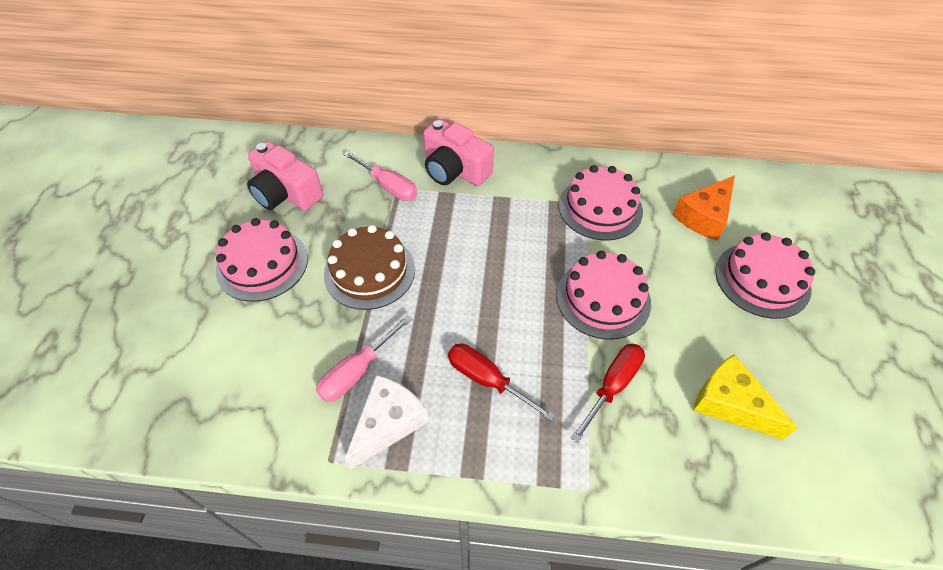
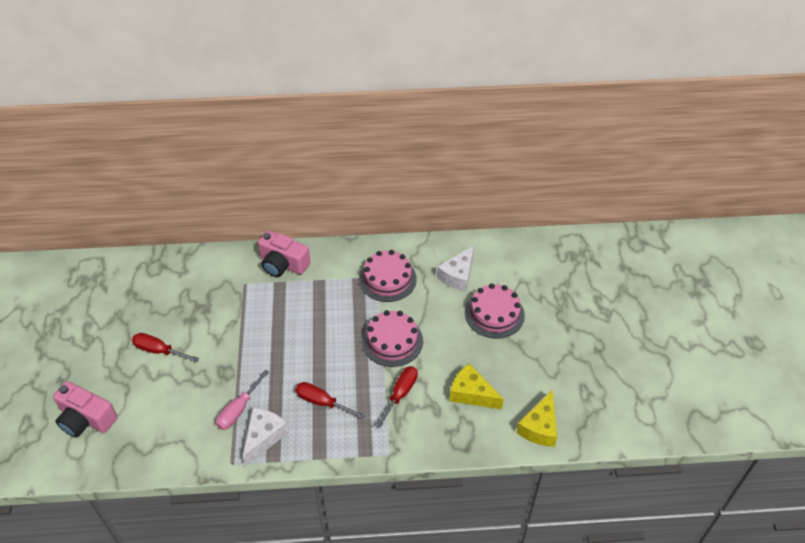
camera: 10 degrees left, 5 degrees down
pink cake [216,218,308,302] -> red screwdriver [132,333,199,362]
pink camera [247,141,323,210] -> pink camera moved to [53,381,117,438]
brown cake [324,225,415,310] -> none
pink screwdriver [343,151,417,201] -> none
orange cheese [673,175,735,241] -> white cheese [437,246,474,292]
none -> yellow cheese [516,389,557,447]

